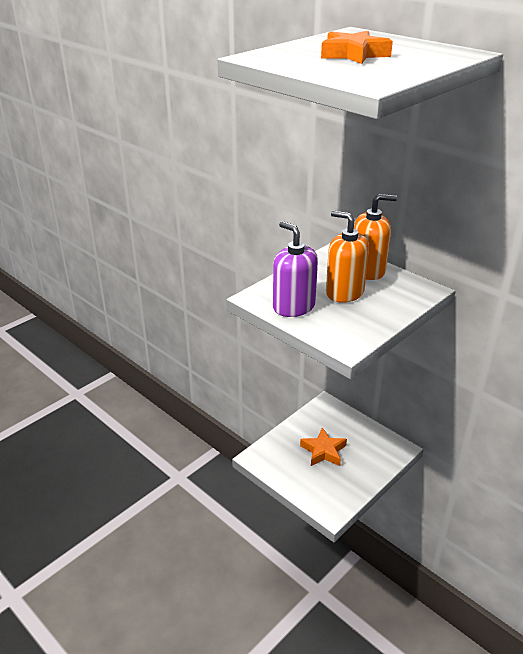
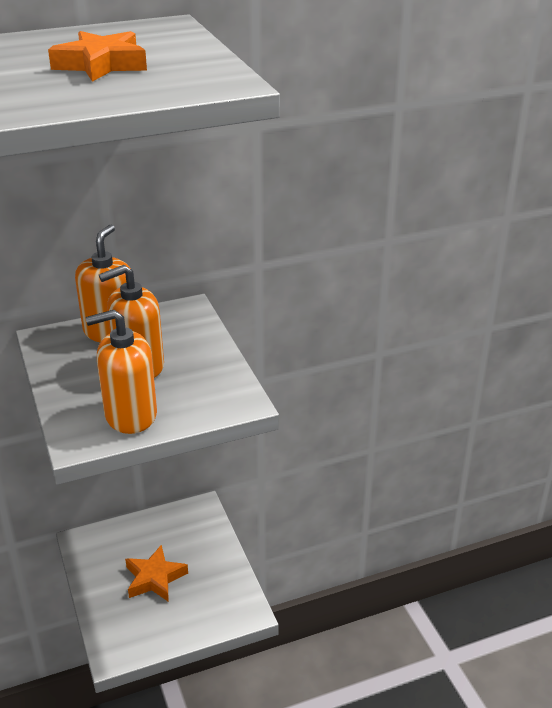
camera: 65 degrees left, 0 degrees up
purple soap dispenser [273,221,318,317] -> orange soap dispenser [85,310,157,434]

